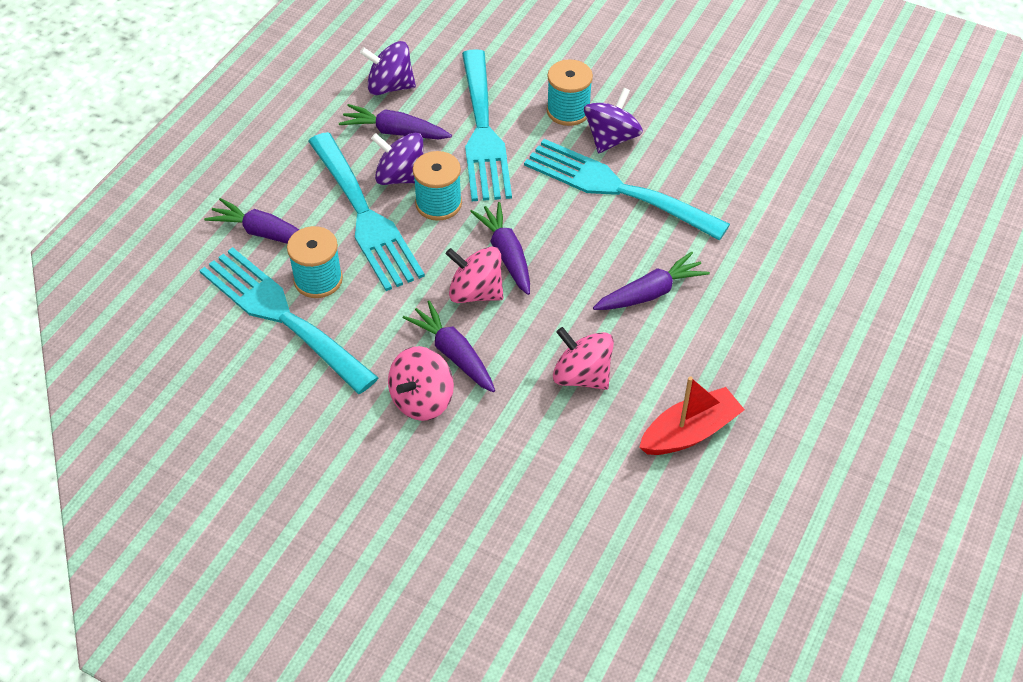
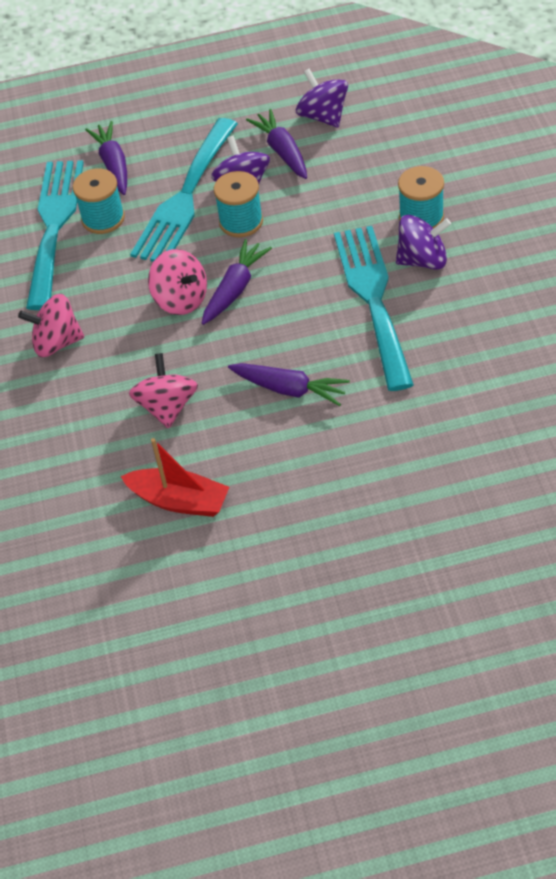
camera: 55 degrees right, 0 degrees up
purple carrot [403,300,495,392] -> none
pink spinning top [446,247,503,303] -> pink spinning top turned 150 degrees clockwise [148,249,207,315]
turquoise fork [462,49,512,201] -> none

